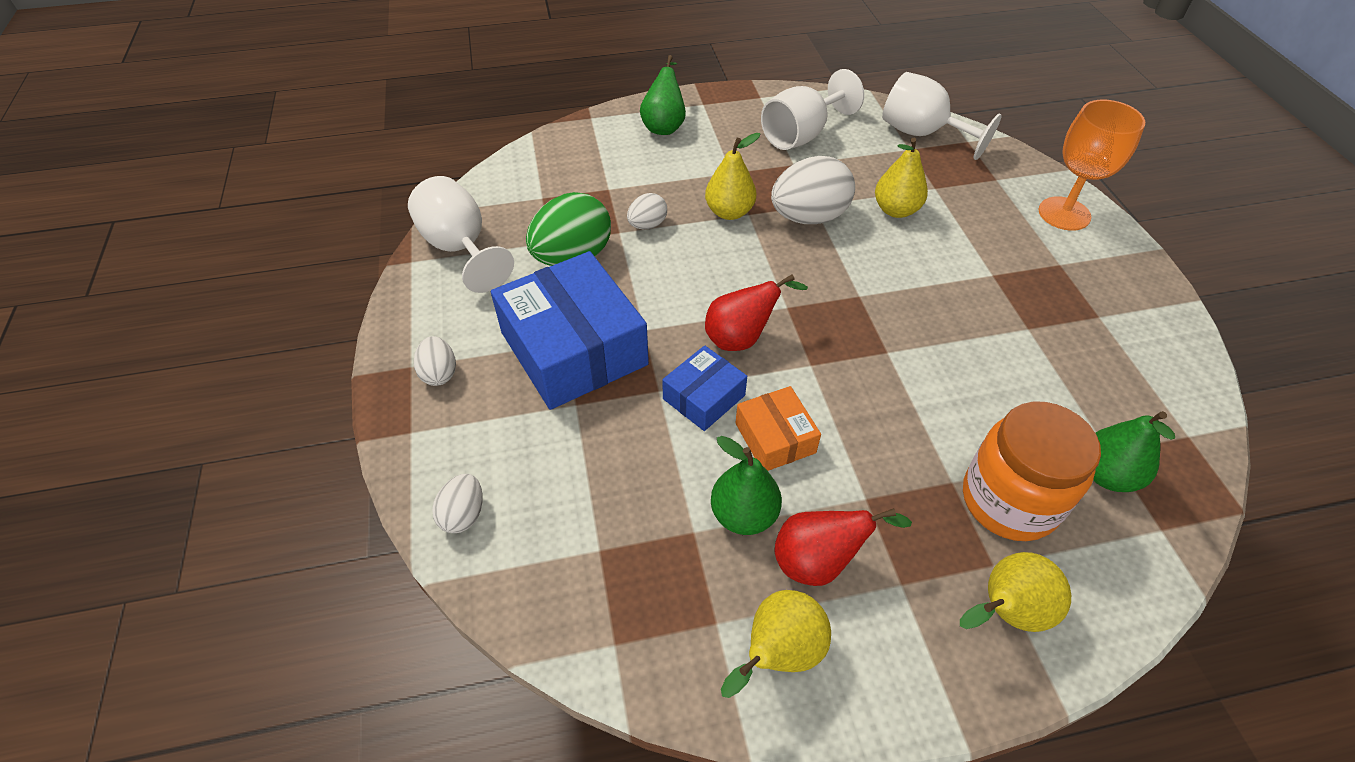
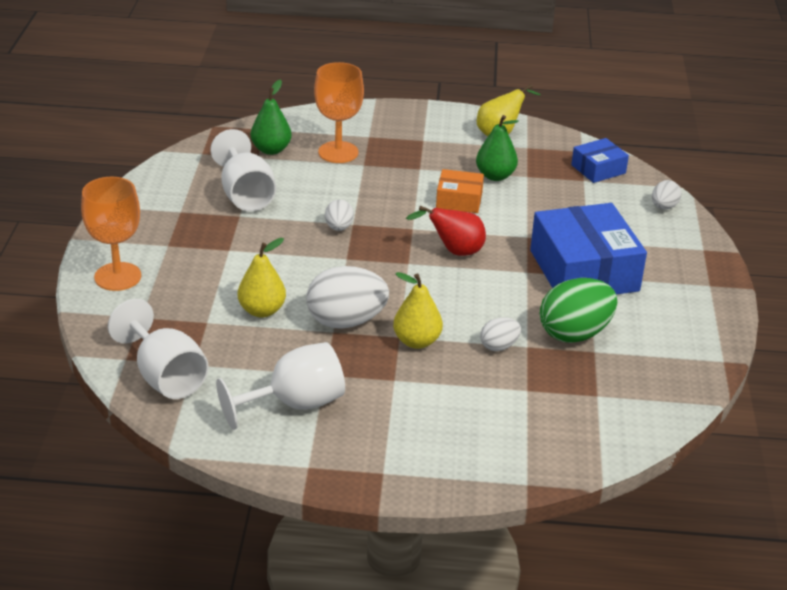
camera: 165 degrees left, 15 degrees down
white goblet [408,176,514,293] -> white goblet moved to [210,129,276,211]
white egg [414,336,456,386] -> white egg moved to [325,200,354,231]
green pear [640,55,686,135] -> none
blue box [662,345,747,431] -> blue box moved to [571,138,629,183]
orange box [736,386,821,471] -> orange box turned 75 degrees counterclockwise [436,169,484,213]
red pear [775,508,912,586] -> none
yellow pear [960,552,1071,632] -> none
orange jar [963,402,1101,541] -> orange goblet [314,62,364,163]

